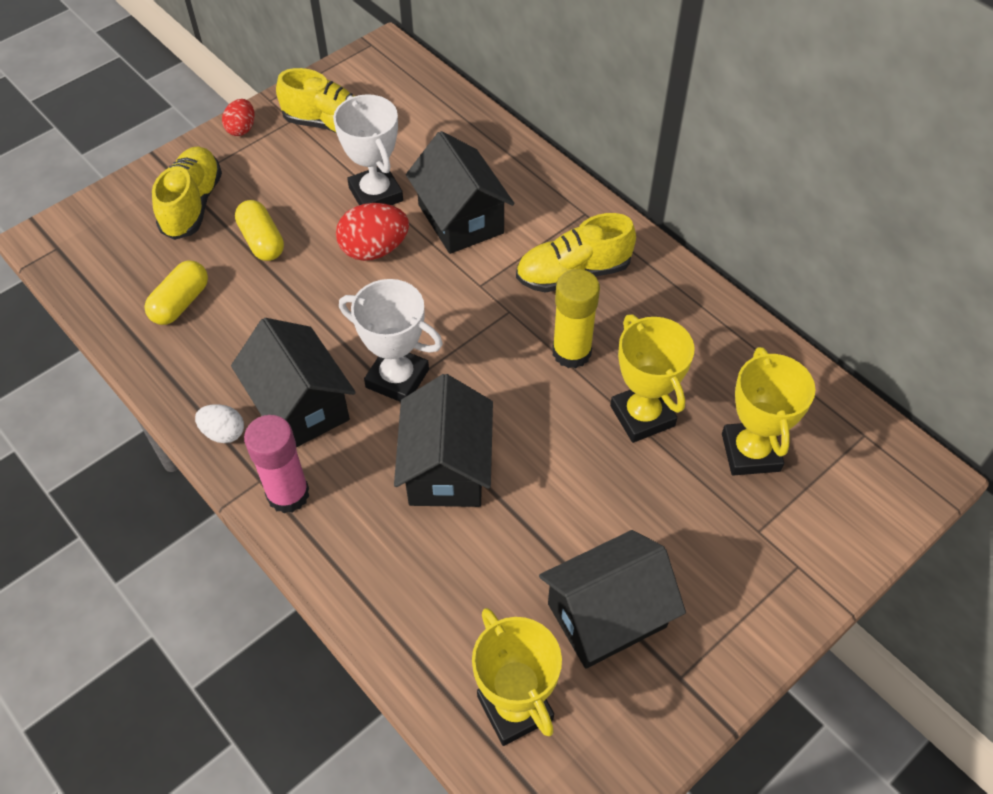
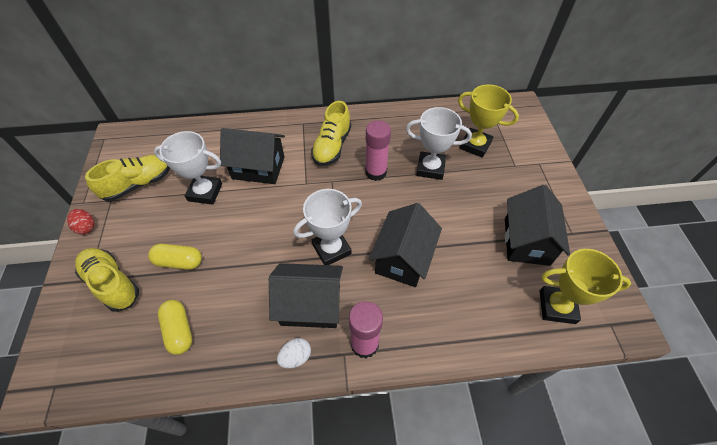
camera: 55 degrees left, 0 degrees up
red egg [336,203,409,261] -> none
black house [394,374,493,507] -> black house turned 75 degrees clockwise [369,203,442,287]
yellow glue stick [553,269,600,368] -> pink glue stick [365,120,391,181]
yellow trophy [610,314,695,443] -> white trophy [406,107,472,180]

